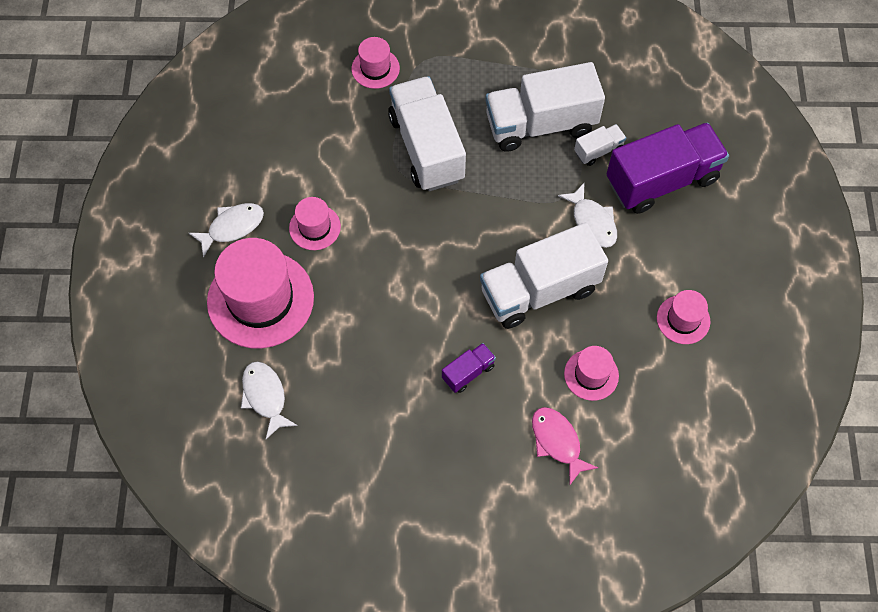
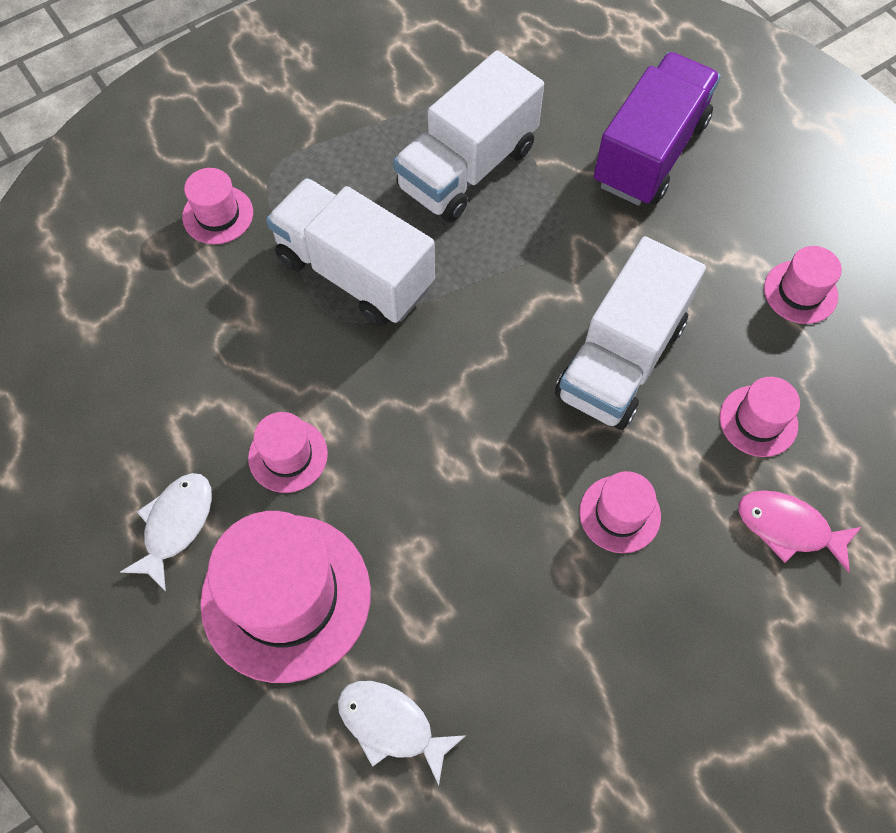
camera: 35 degrees left, 0 degrees up
purple truck [442,343,496,393] -> pink hat [579,471,661,553]
white fish [558,182,617,248] -> none
white truck [574,124,626,166] -> none

